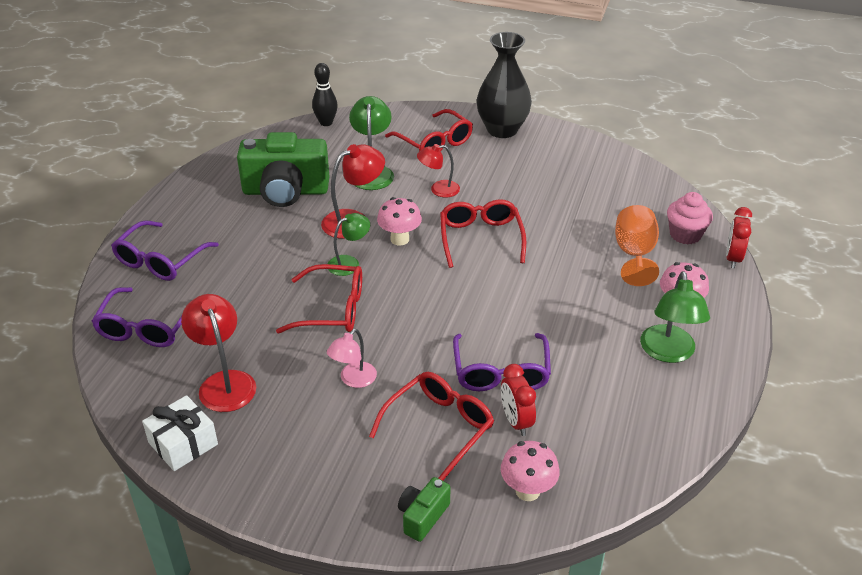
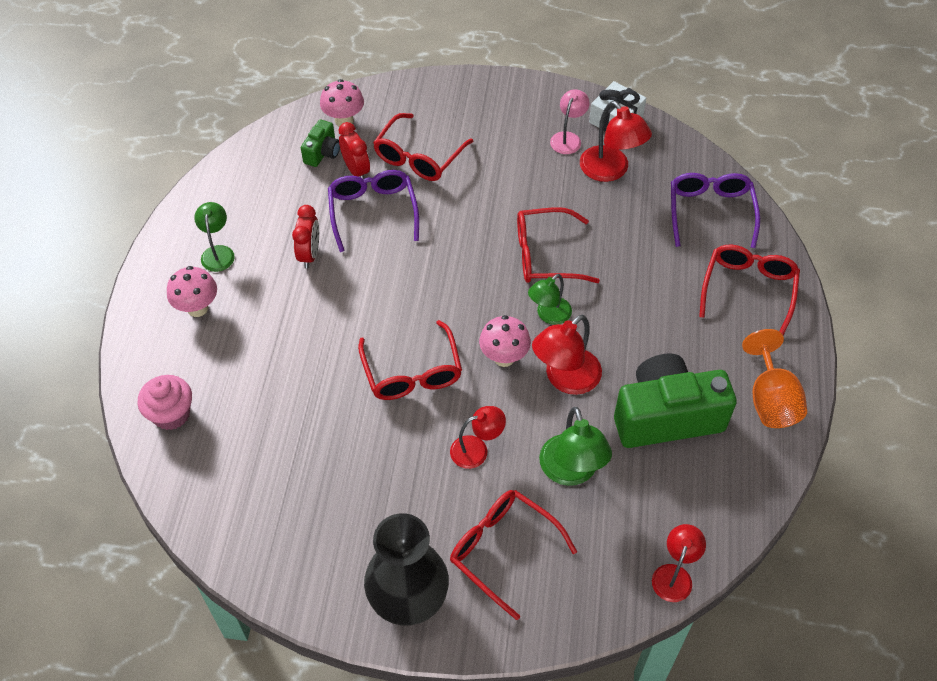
camera: 170 degrees right, 15 degrees up
purple glasses [111,220,219,281] -> red glasses [699,244,800,335]
black bowling pin [312,63,338,126] -> red lamp [652,524,706,602]
pink lamp [327,329,377,388] -> pink lamp moved to [550,89,589,154]
green camera [398,477,451,542] -> green camera moved to [301,120,340,167]
orange goblet [615,205,659,286] -> orange goblet moved to [742,329,807,428]
green lamp [640,271,710,363] -> green lamp [194,202,235,272], size x0.65
red clock [726,207,752,269] -> red clock moved to [292,205,319,268]

